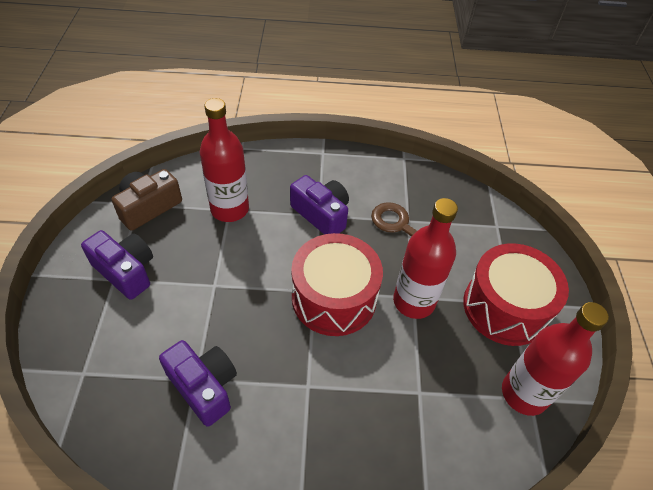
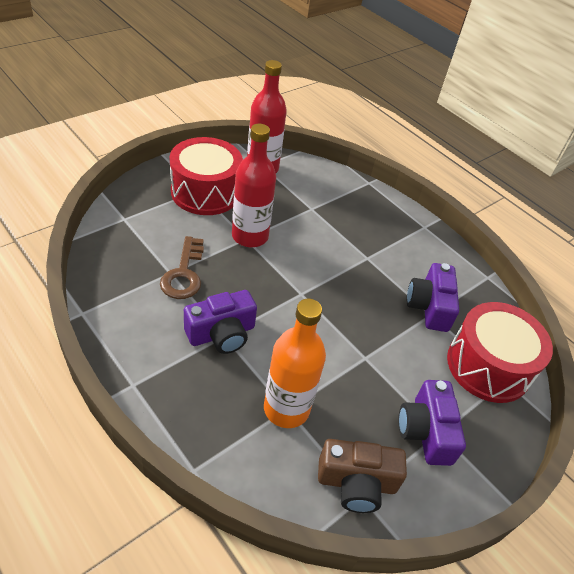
camera: 135 degrees left, 5 degrees down
red bottle [199,98,249,222] -> orange bottle [264,299,326,428]
purple camera [290,175,349,234] -> purple camera turned 120 degrees counterclockwise [184,290,257,354]
red drum [291,233,383,336] -> red drum moved to [447,302,553,403]

